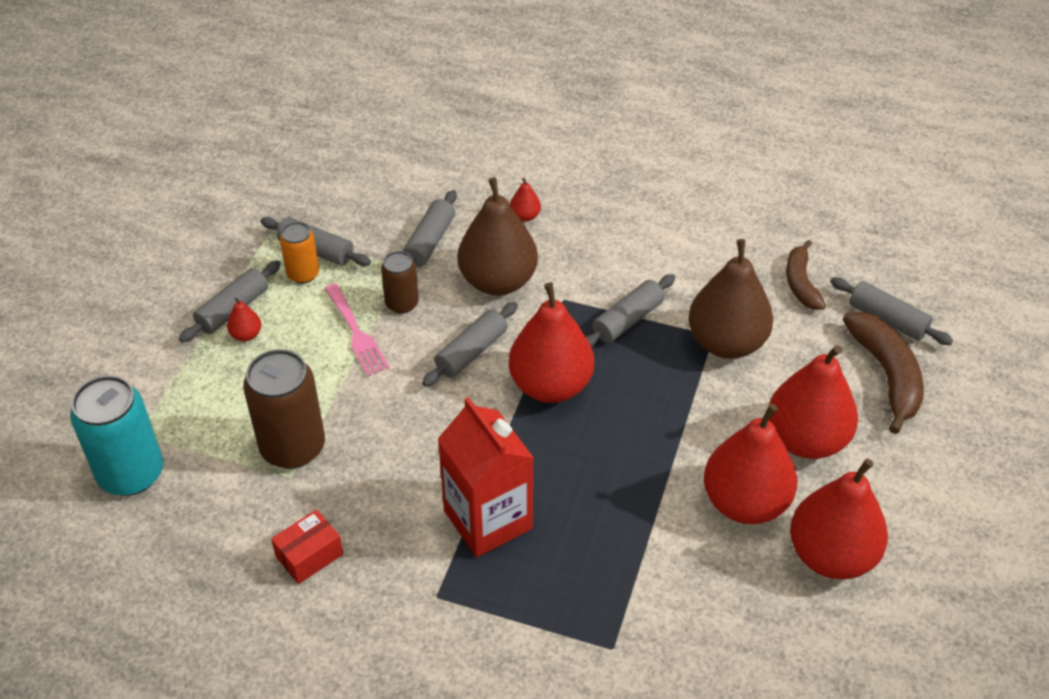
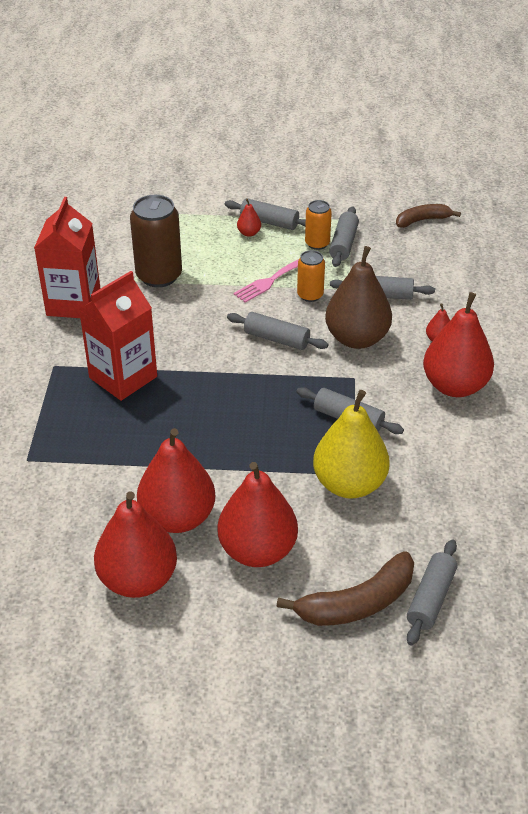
camera: 75 degrees right, 5 degrees down
turquoise can [70,375,163,496] -> none
red box [271,509,343,584] -> red carton [34,197,101,318]
brown can [381,251,419,314] -> orange can [297,250,325,302]
red pear [509,283,594,403] -> red pear moved to [423,292,494,397]
brown pear [689,239,773,359] -> yellow pear [313,390,390,499]
brown banana [786,240,826,310] -> brown banana moved to [396,204,461,228]

